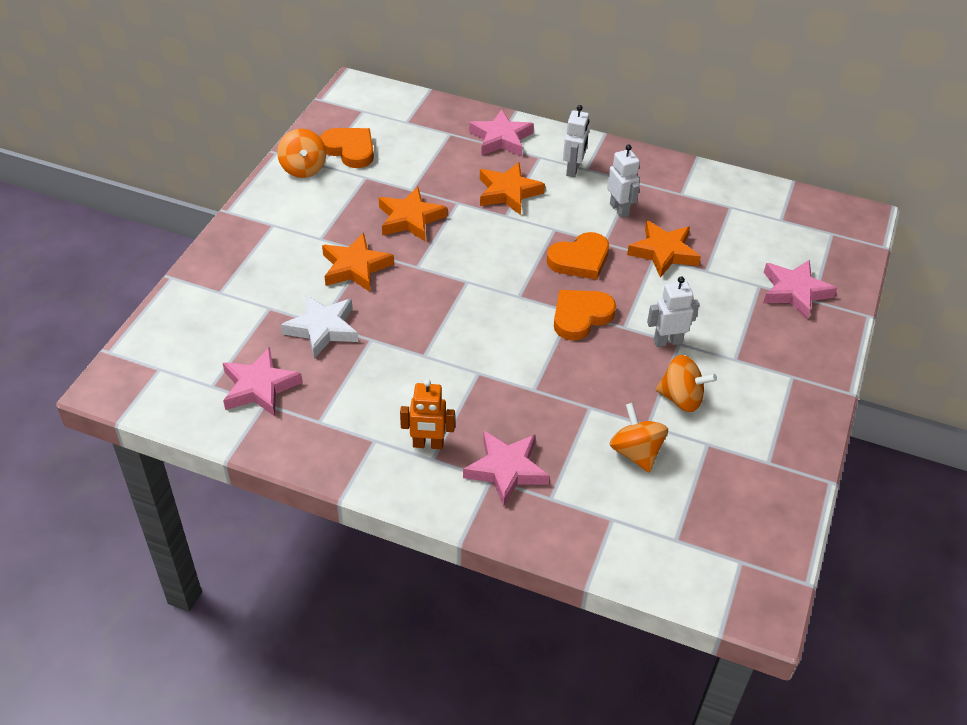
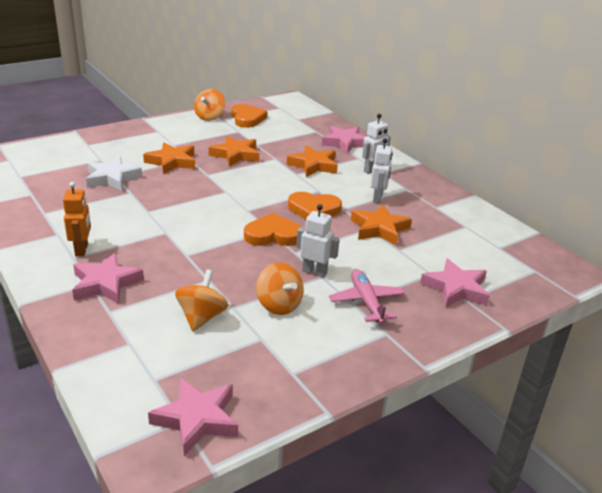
camera: 35 degrees right, 15 degrees down
pink star [223,347,302,417] -> pink star moved to [148,378,238,456]
orange robot [400,379,455,449] -> orange robot turned 135 degrees counterclockwise [63,182,91,256]
none -> pink plane [329,269,405,324]

